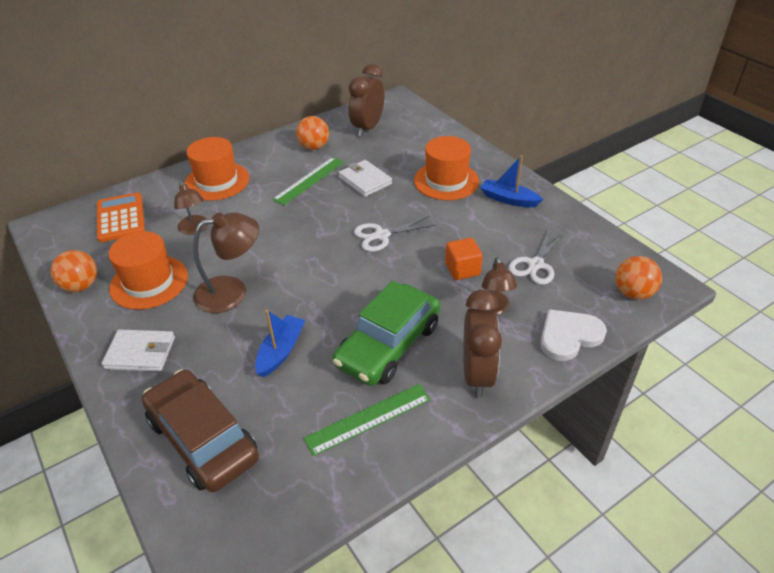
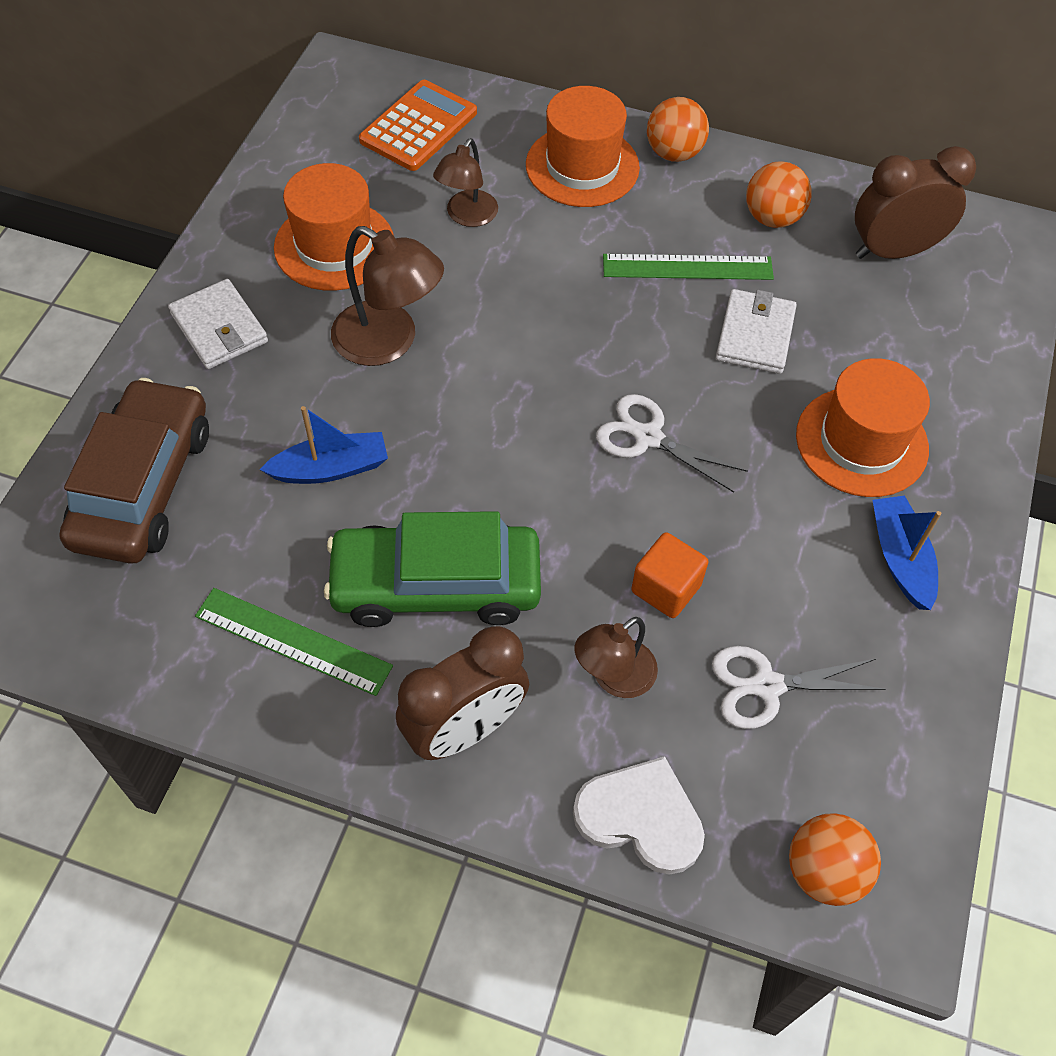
camera: 50 degrees right, 15 degrees up
orange ball [51,250,97,292] -> orange ball moved to [647,97,709,162]

